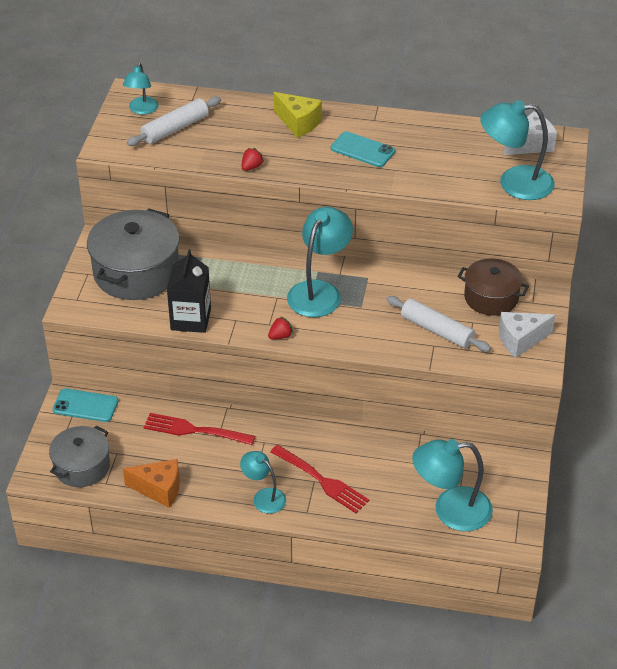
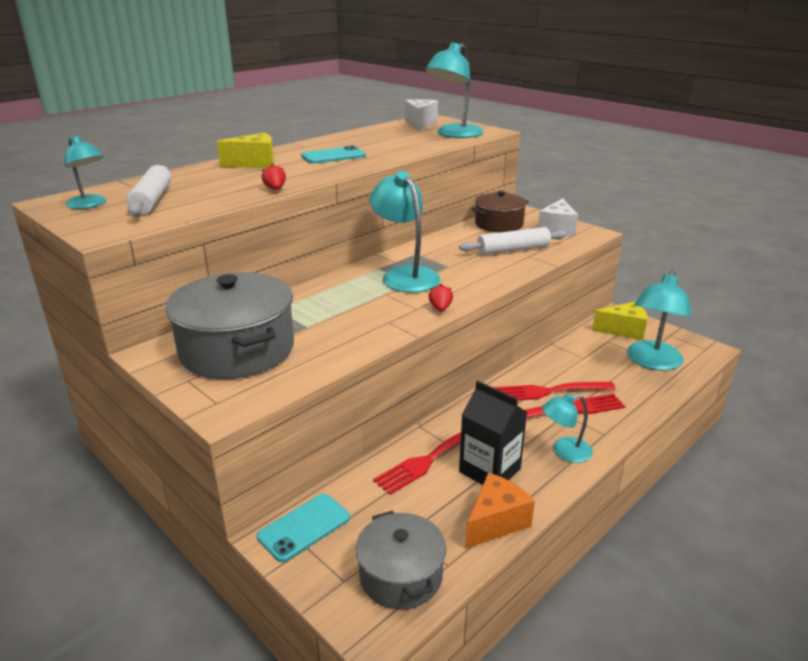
camera: 55 degrees left, 15 degrees down
black carton [167,249,211,333] -> black carton moved to [459,381,527,485]
none -> red fork [494,382,616,400]
none -> yellow cheese [592,301,647,340]

